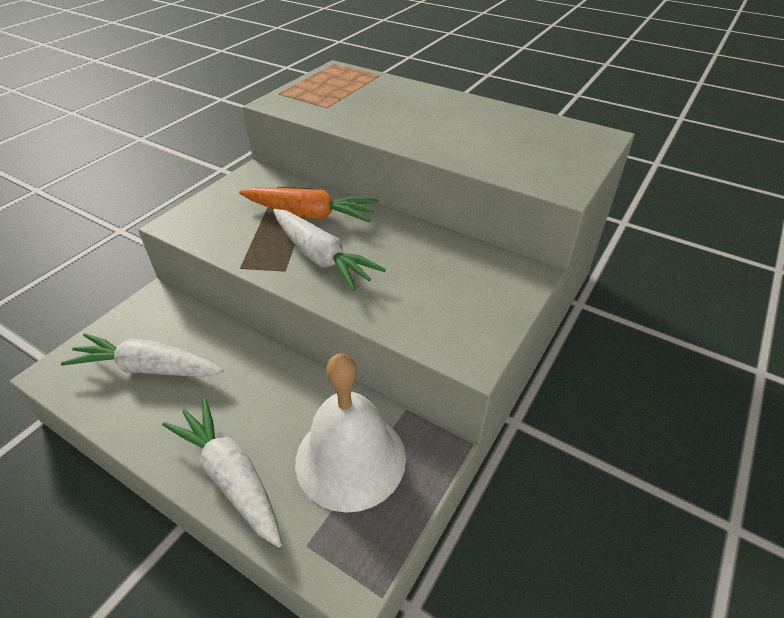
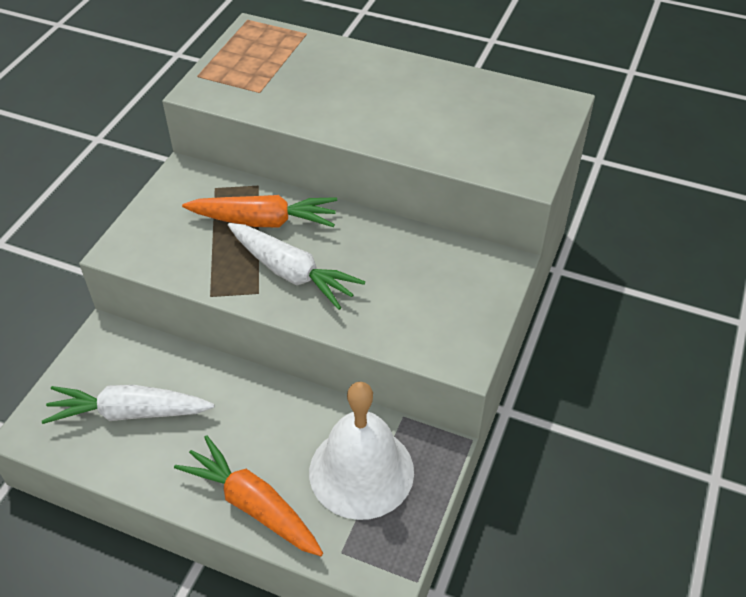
camera: 10 degrees left, 5 degrees up
white carrot [162,398,282,548] -> orange carrot [174,435,323,556]

